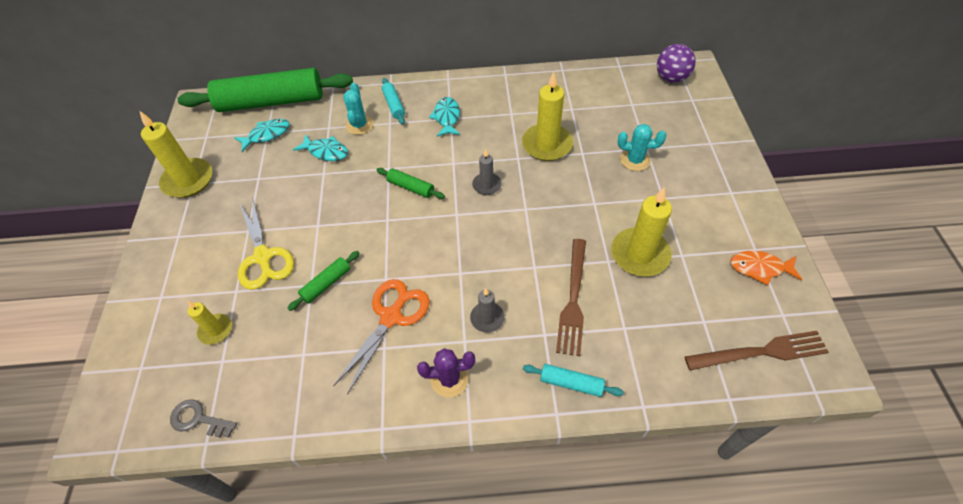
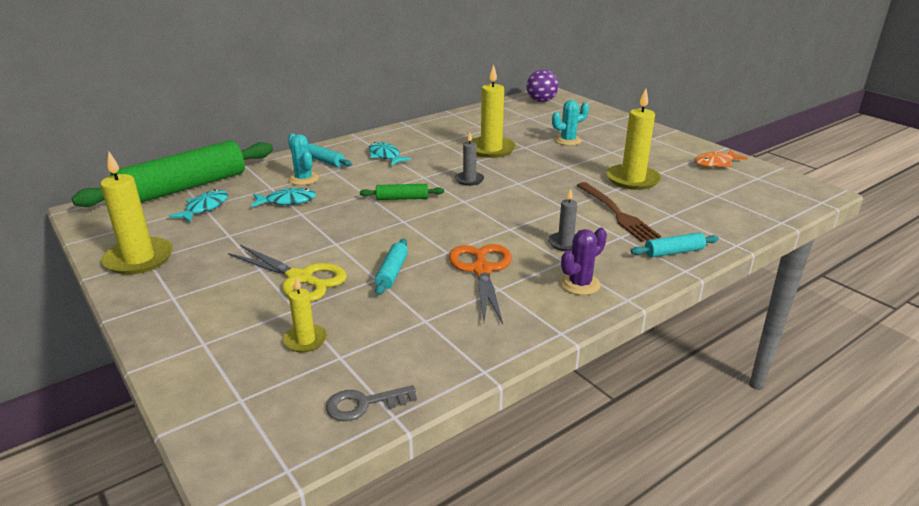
camera: 35 degrees left, 25 degrees down
green rolling pin [287,251,360,311] -> turquoise rolling pin [375,239,408,295]
brown fork [685,331,829,371] -> none

